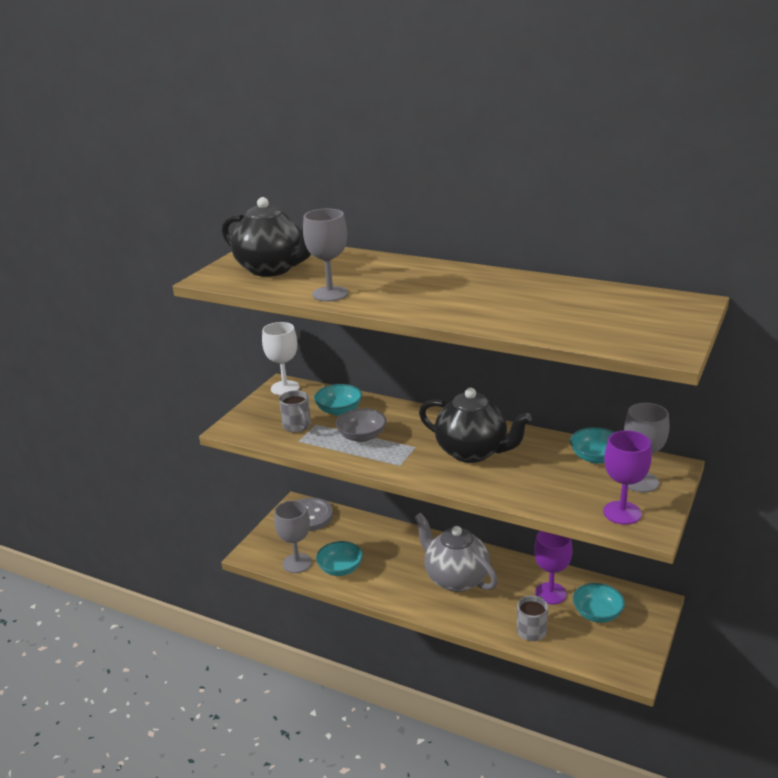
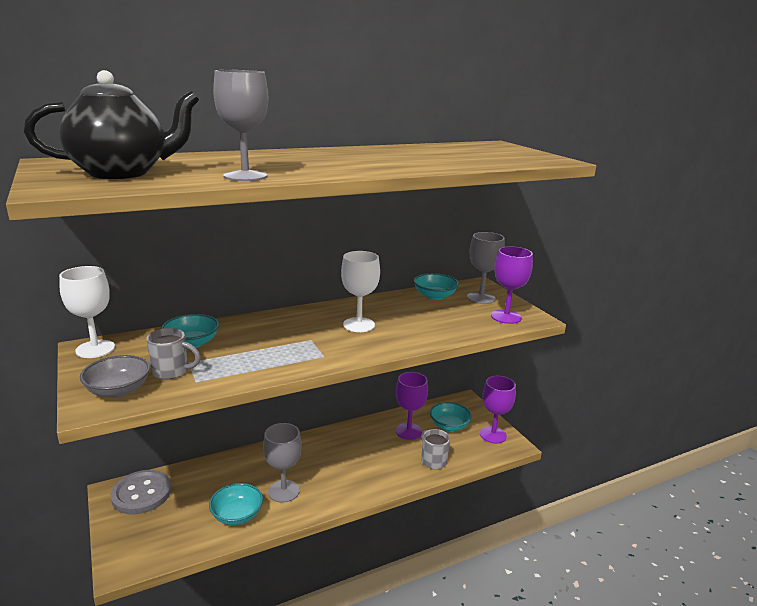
camera: 55 degrees left, 5 degrees down
grey goblet [274,500,312,573] -> grey goblet moved to [263,423,302,503]
grey bowl [336,408,386,442] -> grey bowl moved to [80,355,150,398]
grey teapot [415,513,498,592] -> none
black teapot [419,388,532,463] -> white goblet [341,251,380,332]
none -> purple goblet [480,376,516,444]

